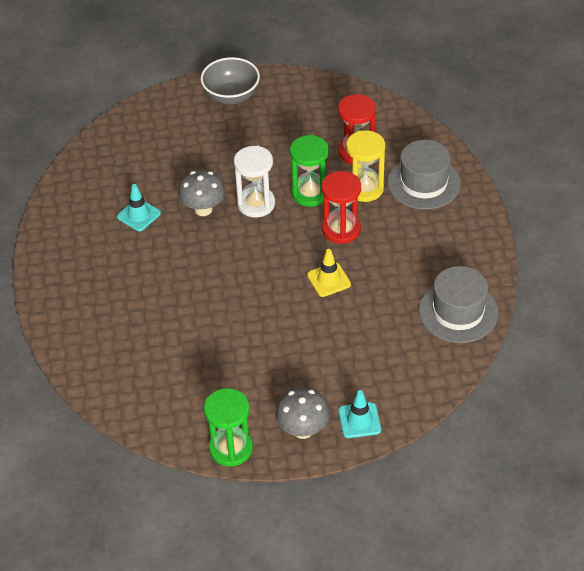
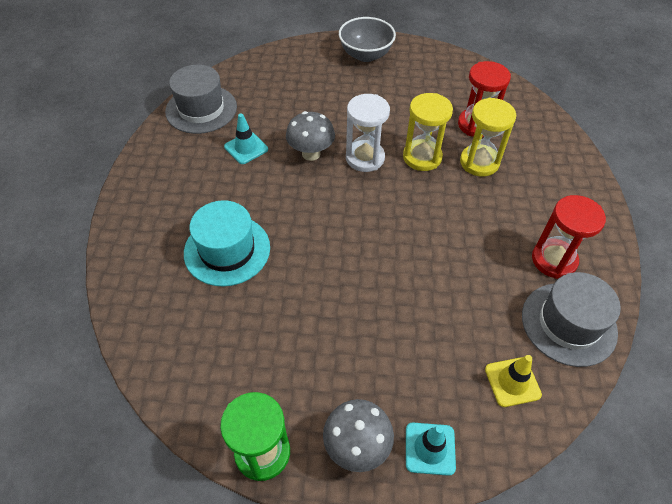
camera: 10 degrees right, 5 degrees up
green hourglass [290,135,329,207] -> yellow hourglass [403,93,453,171]
yellow traffic cone [307,249,351,297] -> yellow traffic cone moved to [485,355,542,407]
red hourglass [321,171,361,244] -> red hourglass moved to [532,195,606,279]
grey hat [387,140,461,210] -> grey hat moved to [165,65,237,134]
none -> turquoise hat [184,200,270,286]

